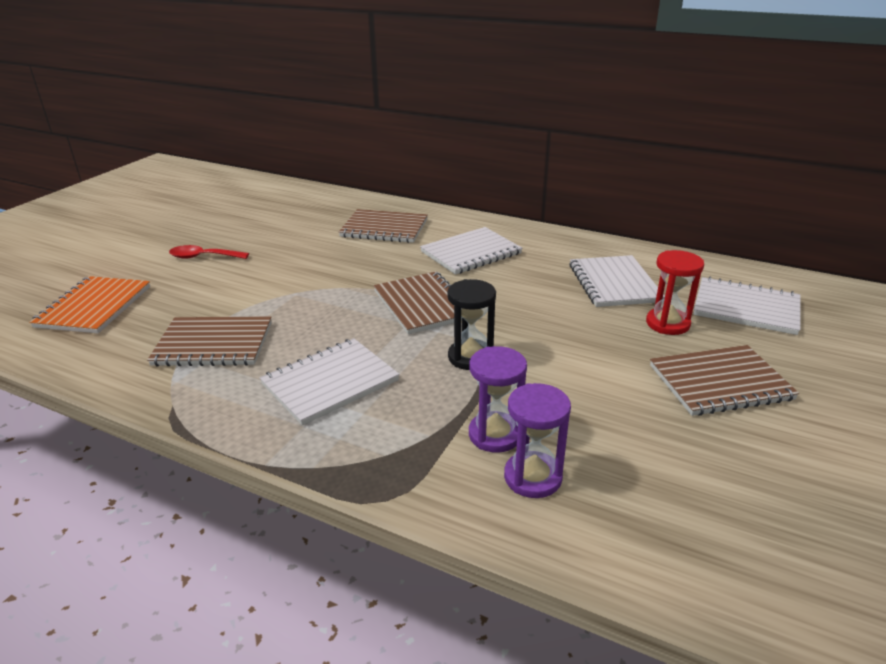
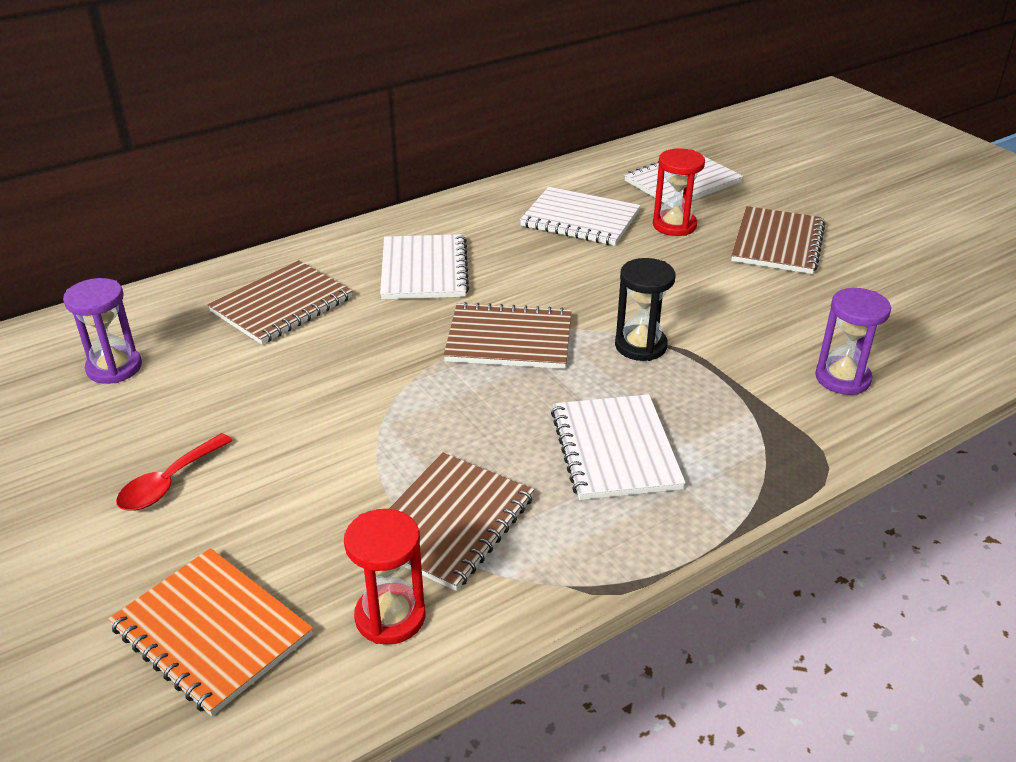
camera: 60 degrees left, 5 degrees up
purple hourglass [469,346,527,453] -> purple hourglass moved to [63,278,142,384]
none -> red hourglass [344,509,425,645]

